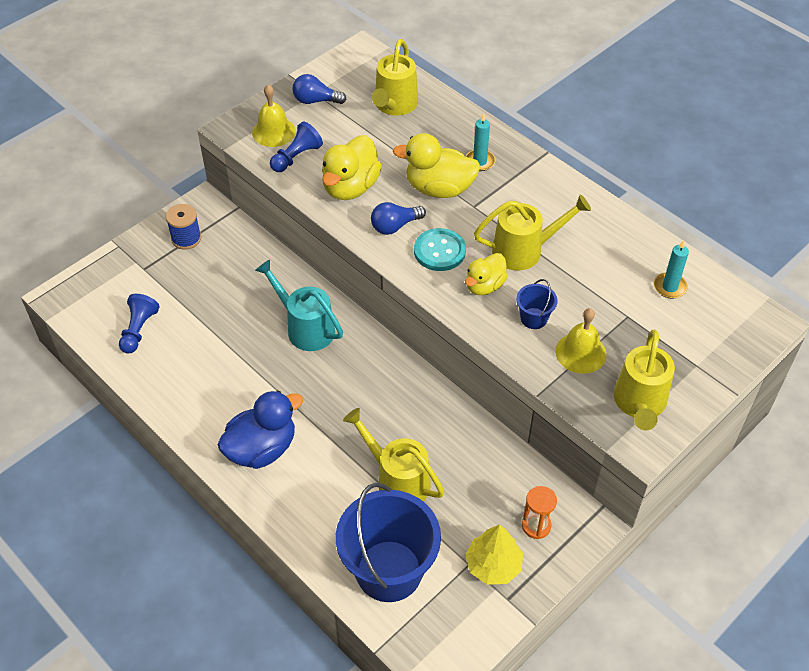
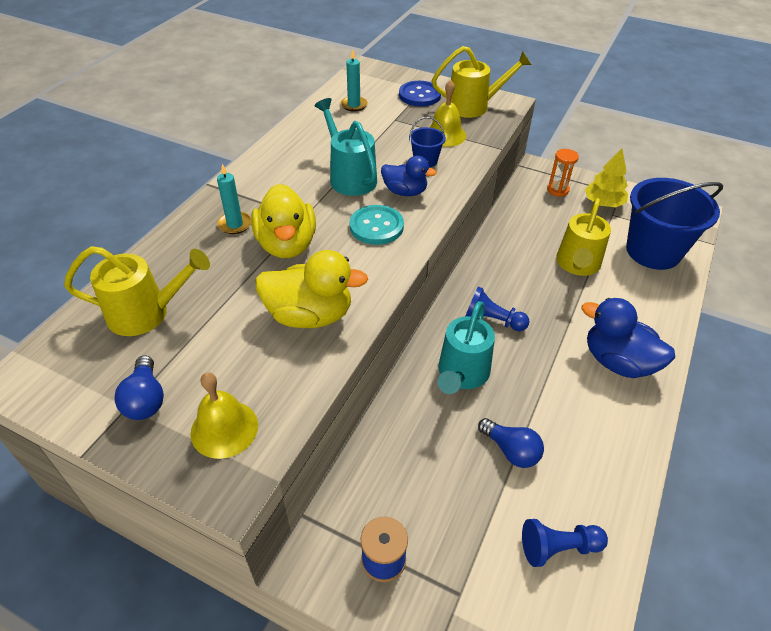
camera: 110 degrees left, 5 degrees down
blue pawn [270,122,323,172] -> blue pawn moved to [466,287,529,331]
blue light bulb [371,202,426,235] -> blue light bulb moved to [478,418,544,468]
yellow duck [465,253,508,295] -> blue duck [381,155,437,196]
yellow watering can [474,195,591,271] -> turquoise watering can [315,98,377,196]
none -> blue button [399,81,441,106]

